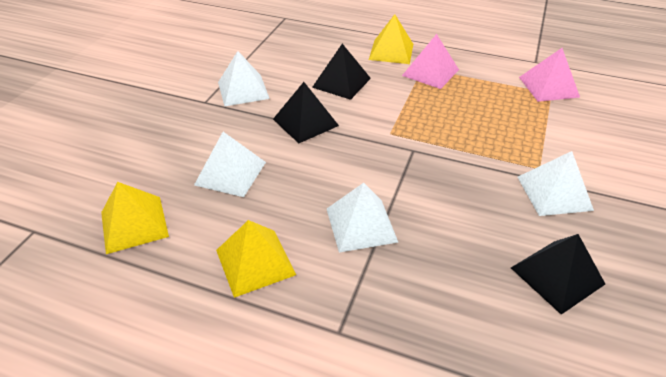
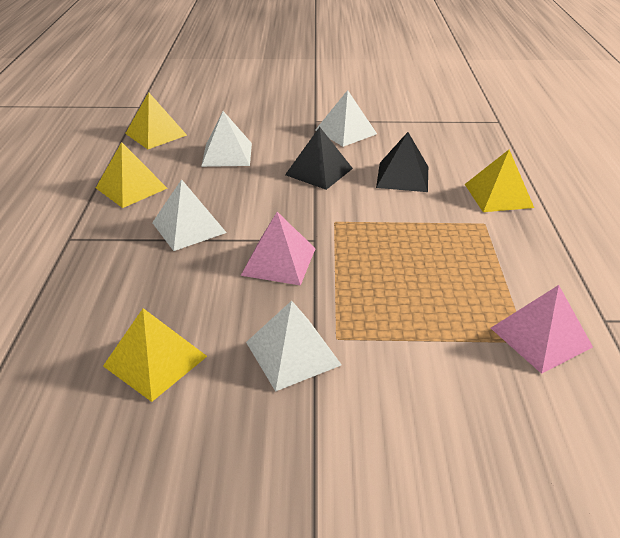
camera: 70 degrees right, 5 degrees down
pink pyramid [402,34,459,89] -> pink pyramid moved to [241,212,316,286]
black pyramid [511,234,605,315] -> yellow pyramid [103,308,207,402]

